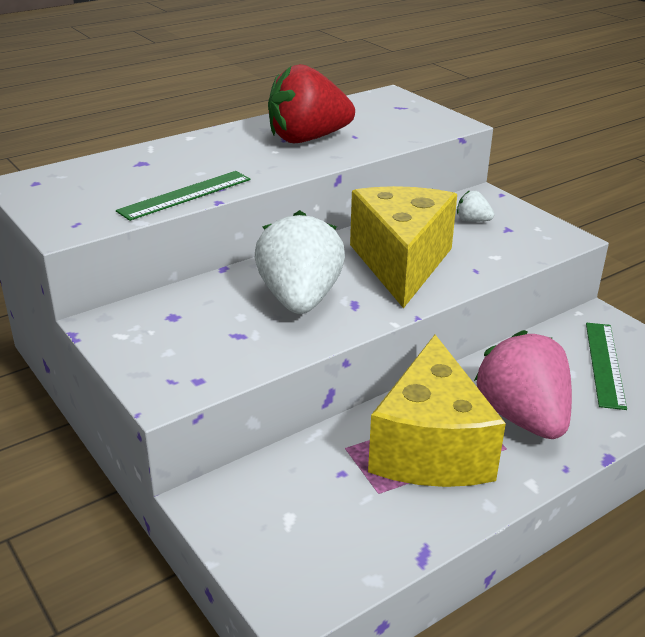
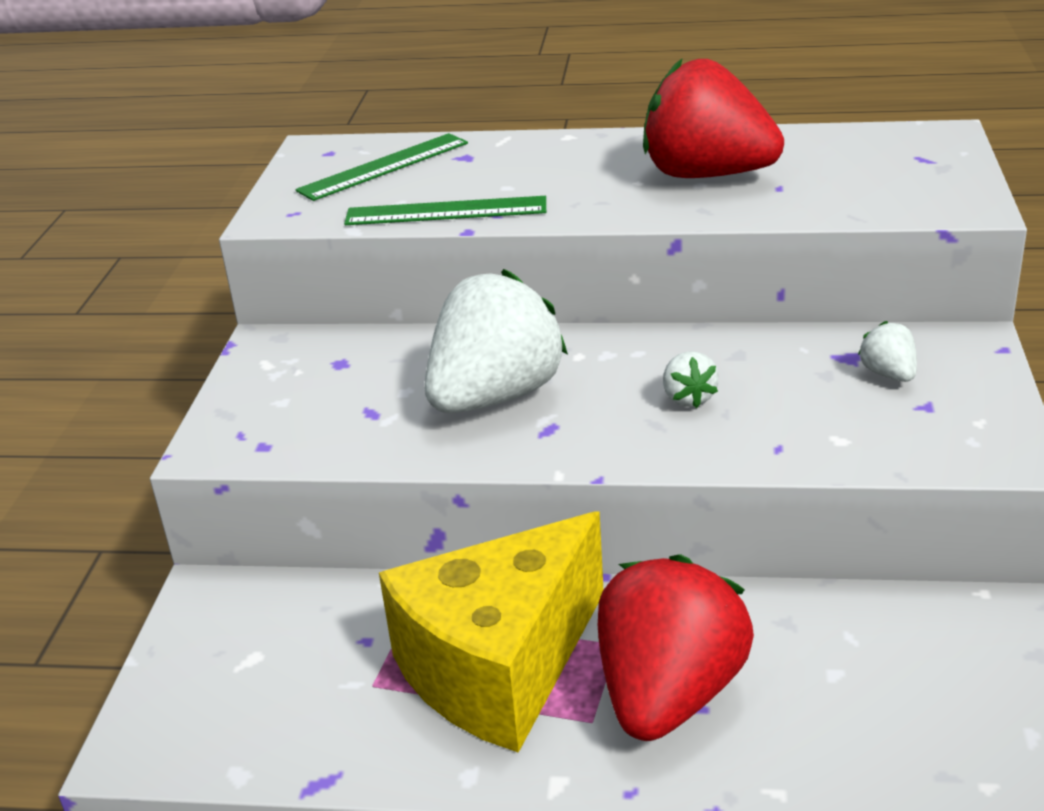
camera: 45 degrees right, 0 degrees up
yellow cheese [350,186,457,309] -> white strawberry [663,352,719,408]
pink strawberry [474,330,572,439] -> red strawberry [598,554,754,741]
green ruler [586,323,627,410] -> green ruler moved to [295,133,468,201]

